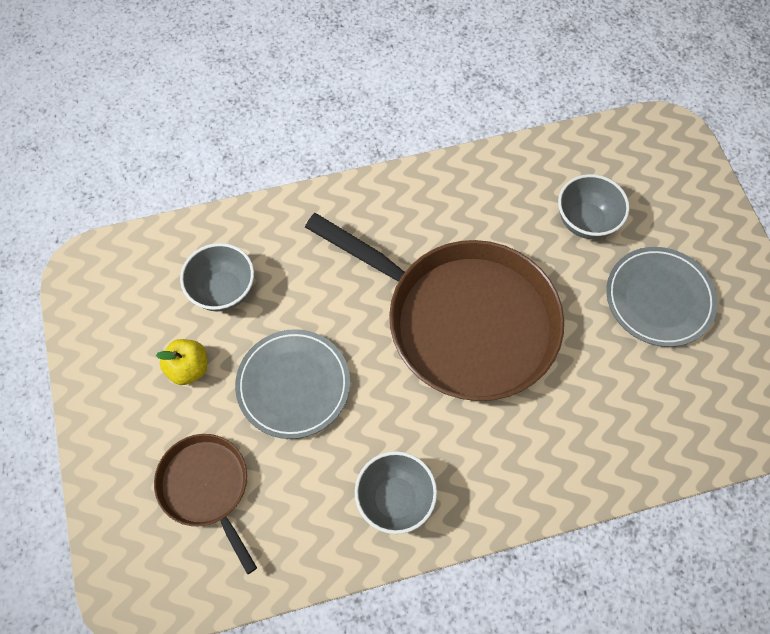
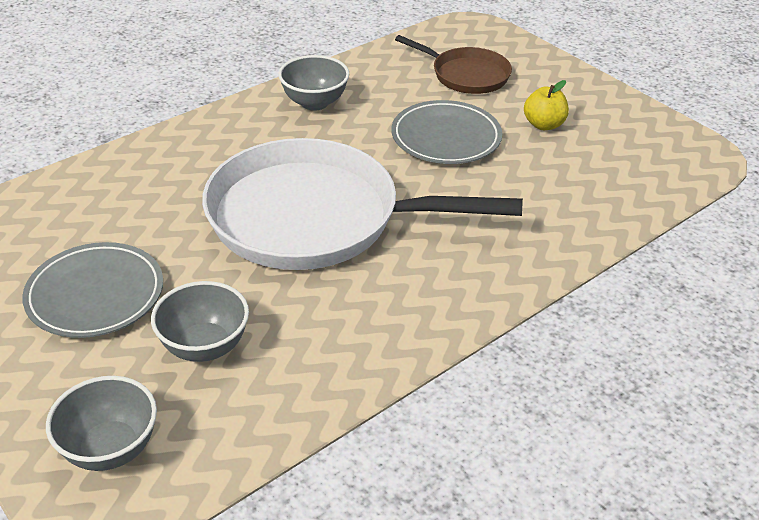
camera: 155 degrees right, 25 degrees down
grey bowl [180,243,254,311] -> grey bowl moved to [46,376,157,471]
brown pan [305,213,564,401] -> white pan [202,138,523,270]

